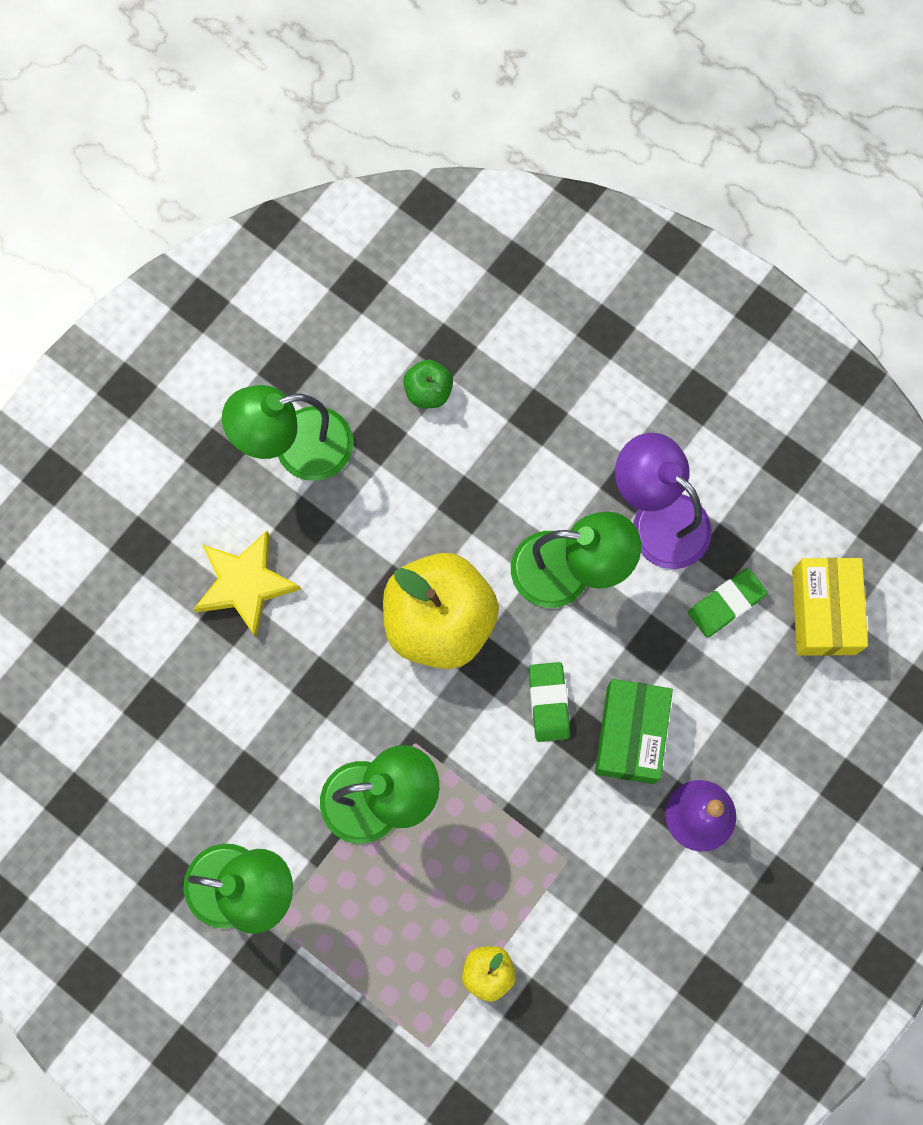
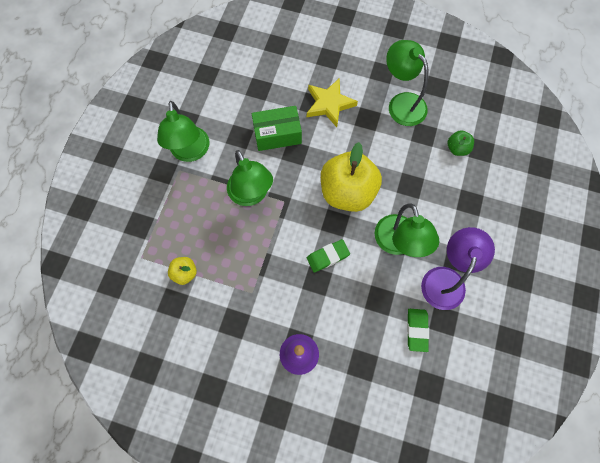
camera: 70 degrees right, 5 degrees down
green box [595,679,673,784] -> green box moved to [252,106,302,151]
green eraser [688,568,767,638] -> green eraser turned 60 degrees clockwise [407,309,429,352]
yellow box [792,558,868,656] -> none

